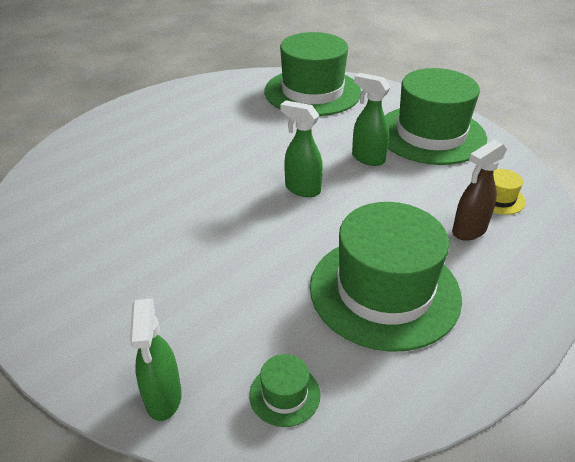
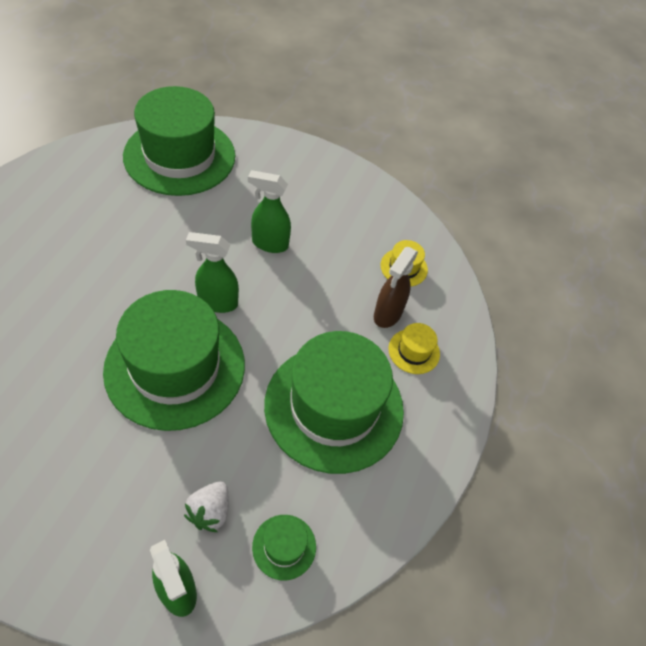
camera: 30 degrees left, 15 degrees up
green hat [385,68,487,165] -> green hat moved to [103,290,245,431]
none -> white strawberry [184,481,229,532]
none -> yellow hat [388,323,440,374]

